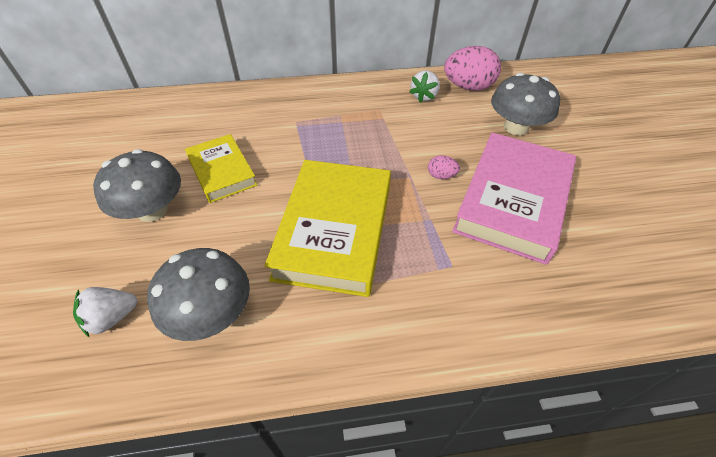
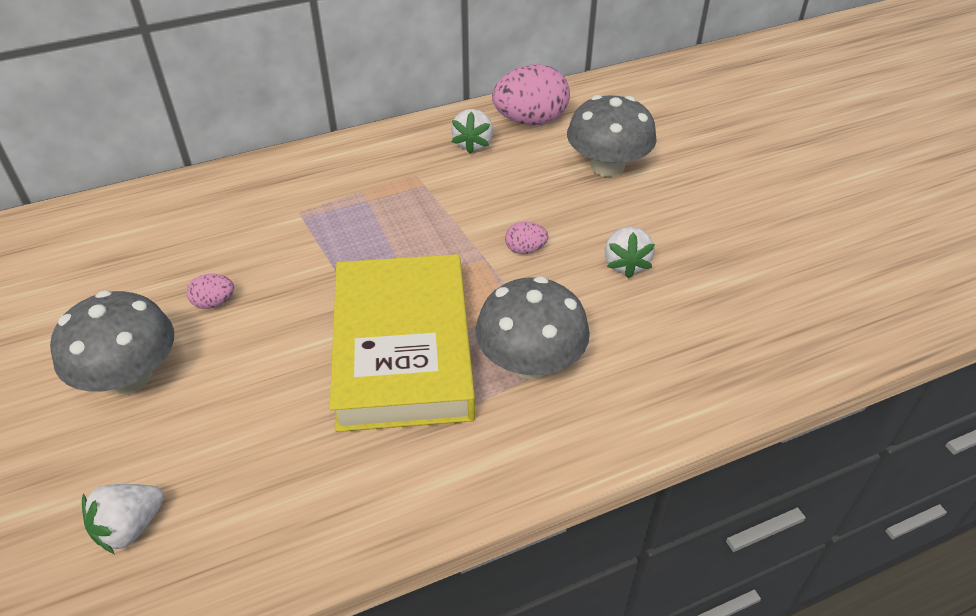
camera: 15 degrees left, 5 degrees down
grey mushroom [147,248,250,341] -> grey mushroom moved to [475,276,590,379]
yellow book [185,134,257,203] -> pink egg [186,274,234,309]
pink book [452,132,576,265] -> white strawberry [605,226,655,279]

